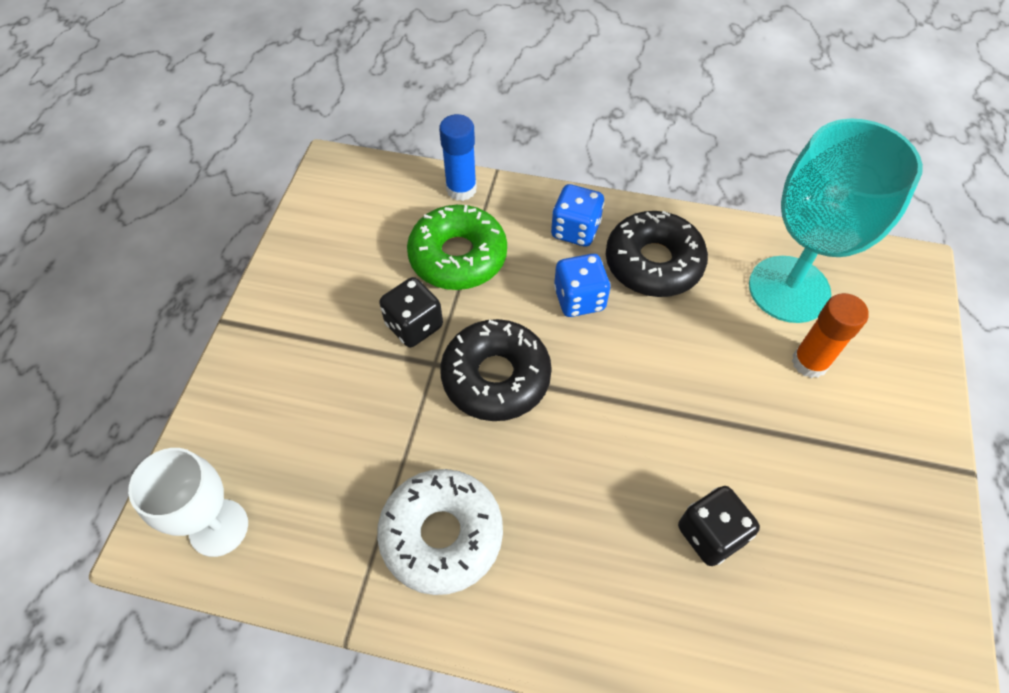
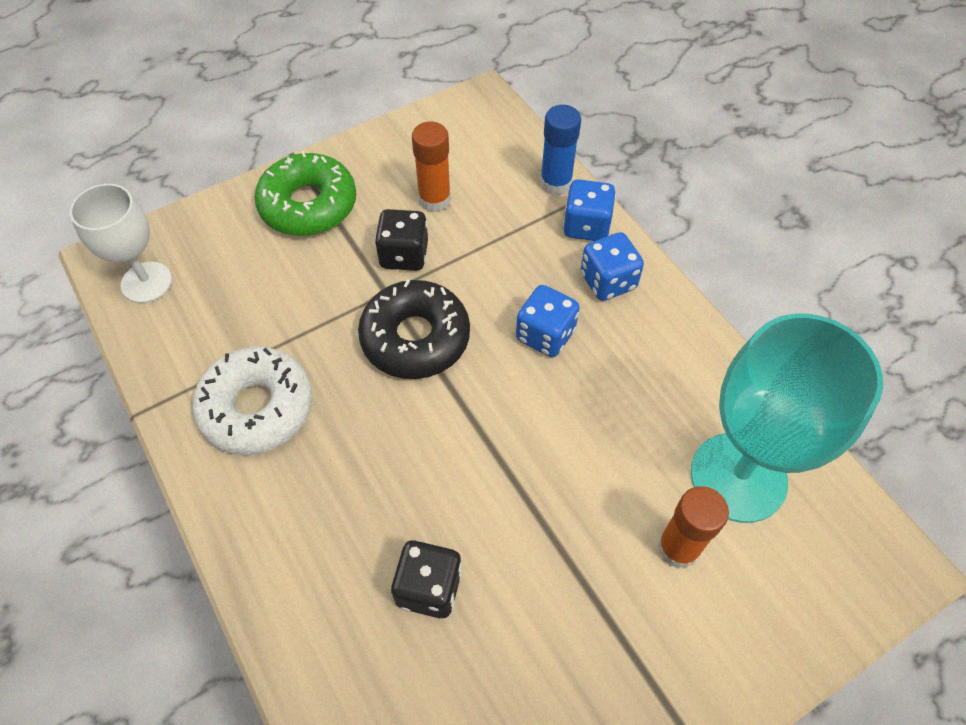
camera: 45 degrees right, 0 degrees up
green donut [407,205,507,290] -> green donut moved to [254,151,356,236]
black donut [606,211,708,297] -> none
none -> orange glue stick [412,122,451,212]
none -> blue dice [563,179,616,241]

